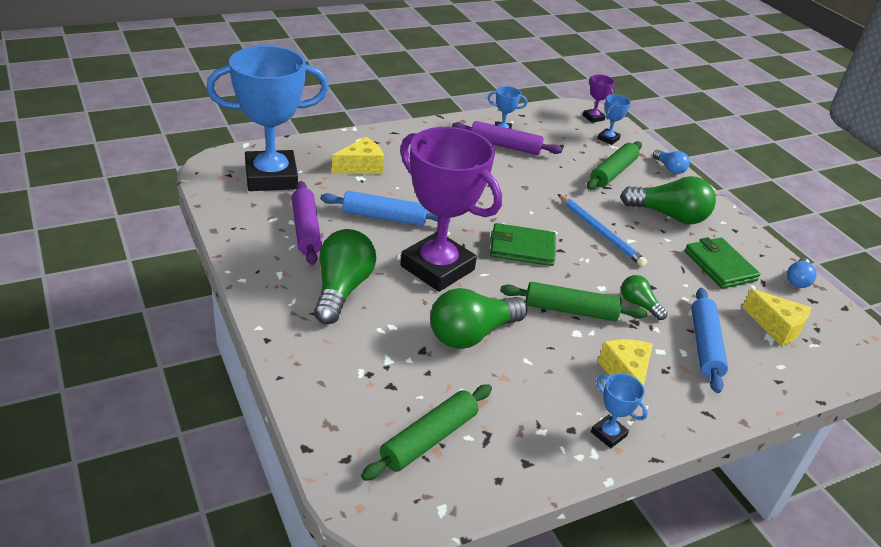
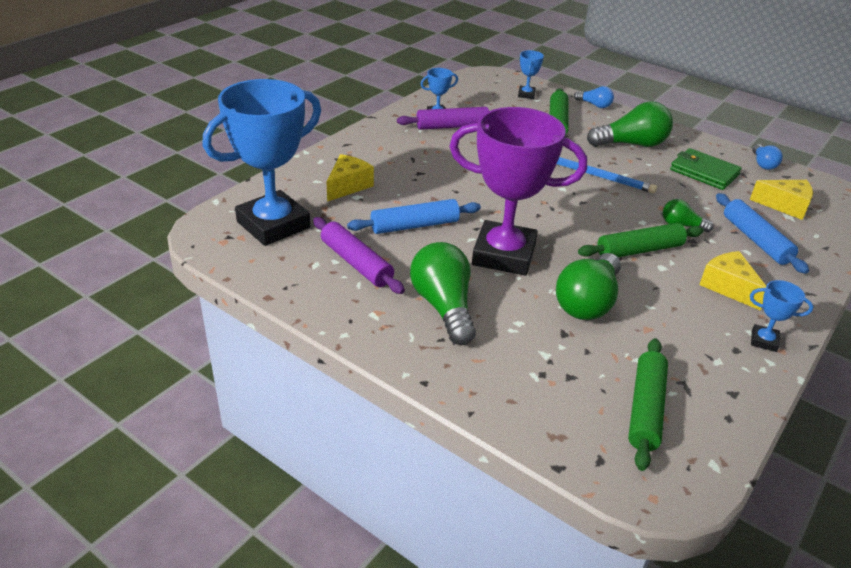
camera: 25 degrees left, 0 degrees up
green wallet [490,223,556,266] -> none
purple trophy [583,75,615,123] -> none

